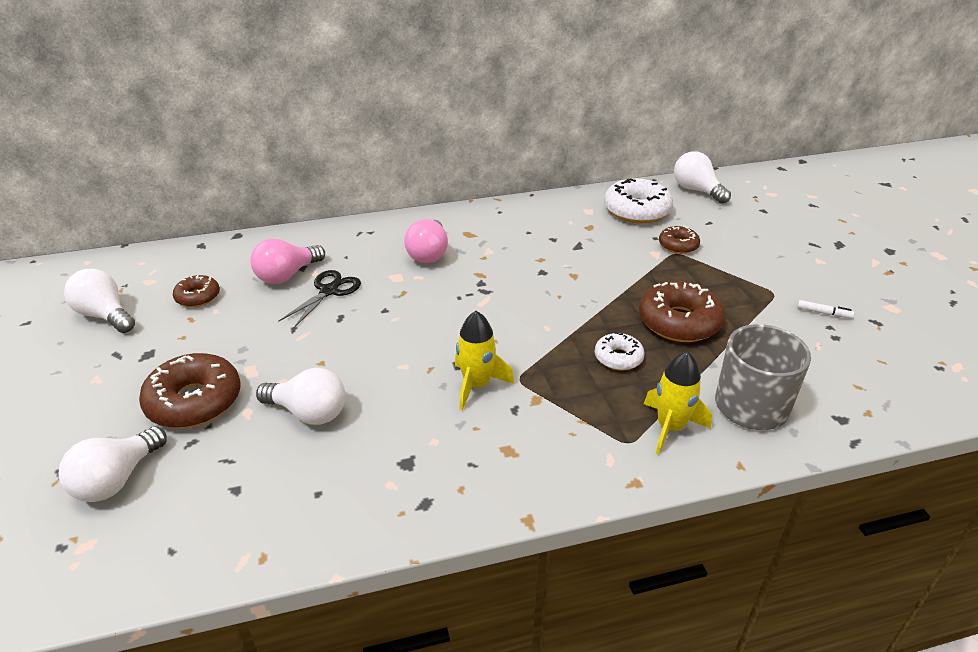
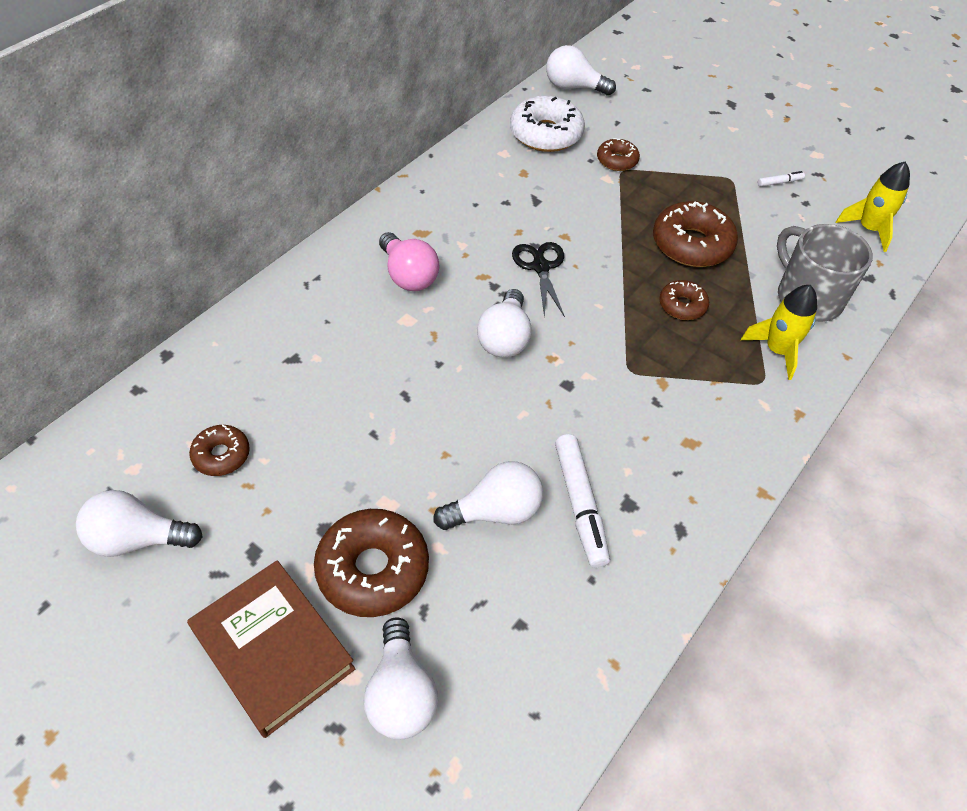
camera: 40 degrees left, 15 degrees up
pink light bulb [250,239,325,284] -> none
black scissors [278,270,361,328] -> black scissors moved to [512,242,565,317]
yellow rocket [455,311,514,410] -> yellow rocket moved to [836,162,910,252]
white donut [595,332,645,371] -> brown donut [659,280,709,320]
none -> brown book [187,560,355,738]
none -> white light bulb [477,289,532,358]
none -> white marker [555,434,610,568]

